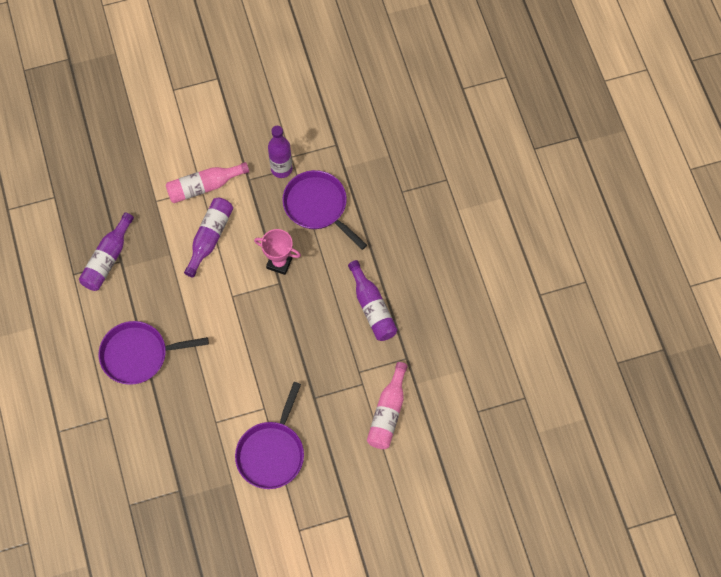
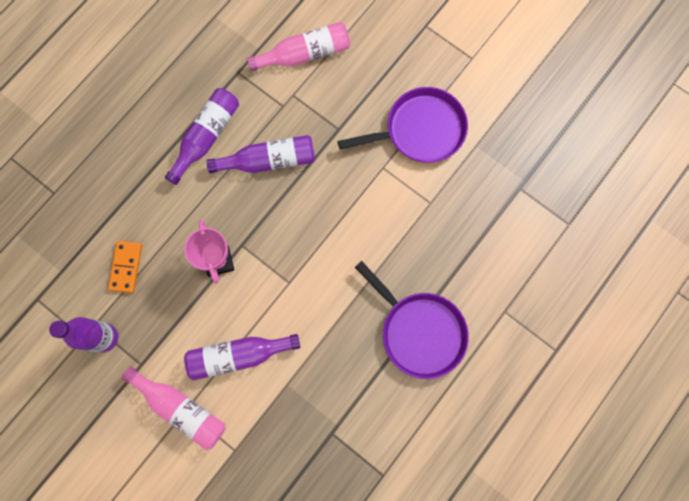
camera: 125 degrees left, 10 degrees up
purple bottle [79,212,134,291] -> purple bottle moved to [207,135,315,173]
purple pan [282,170,367,250] -> orange domino [108,241,142,293]

